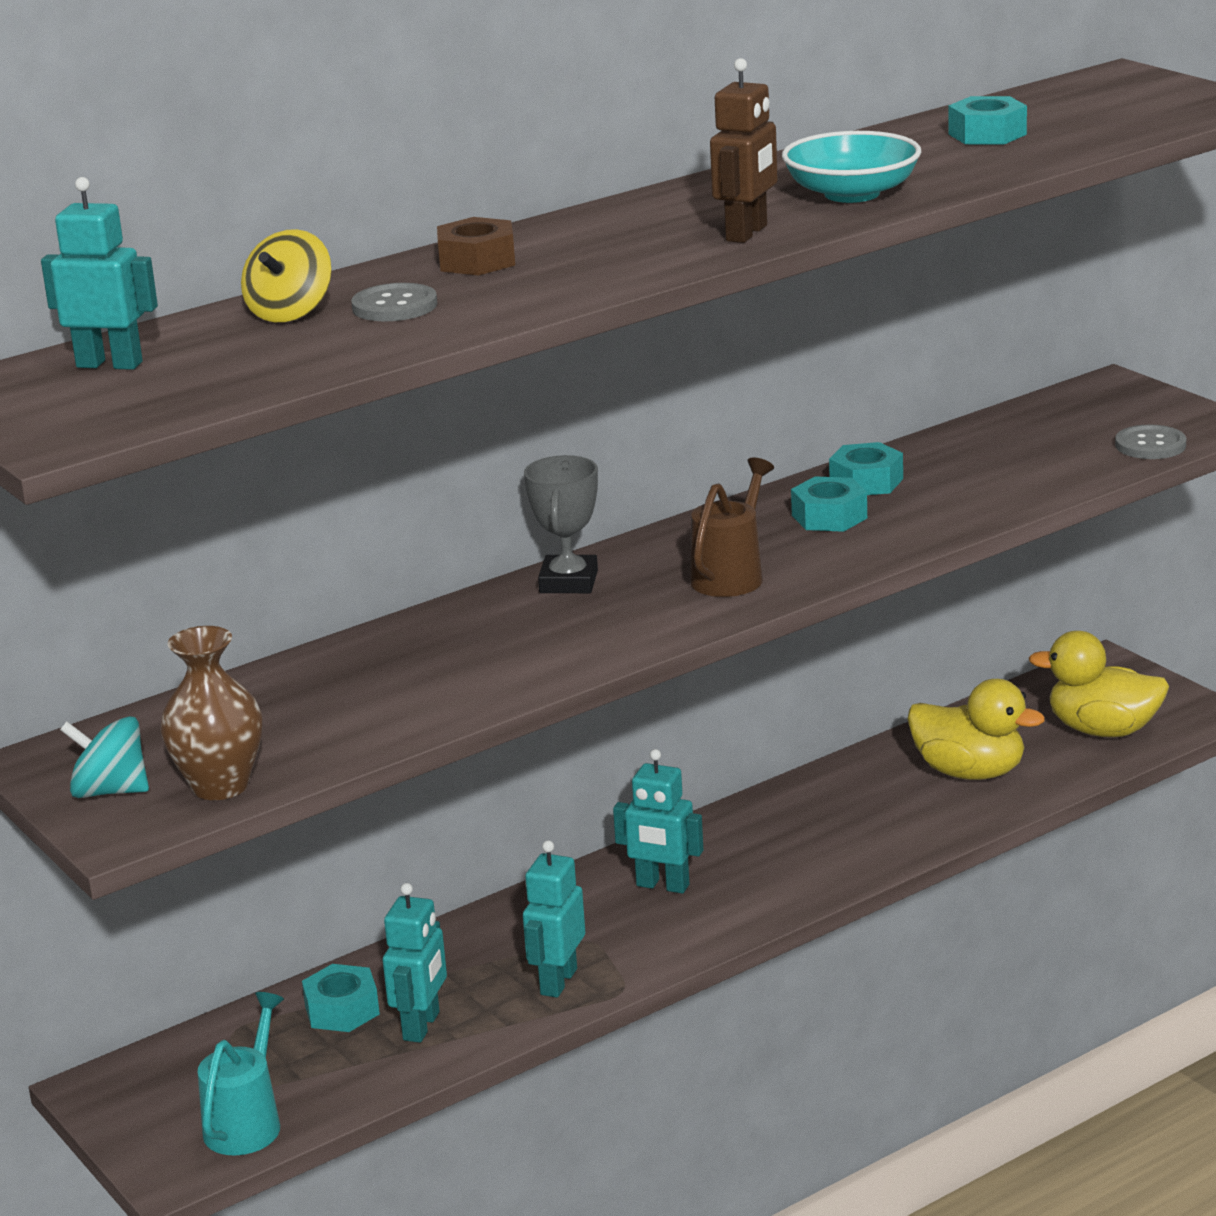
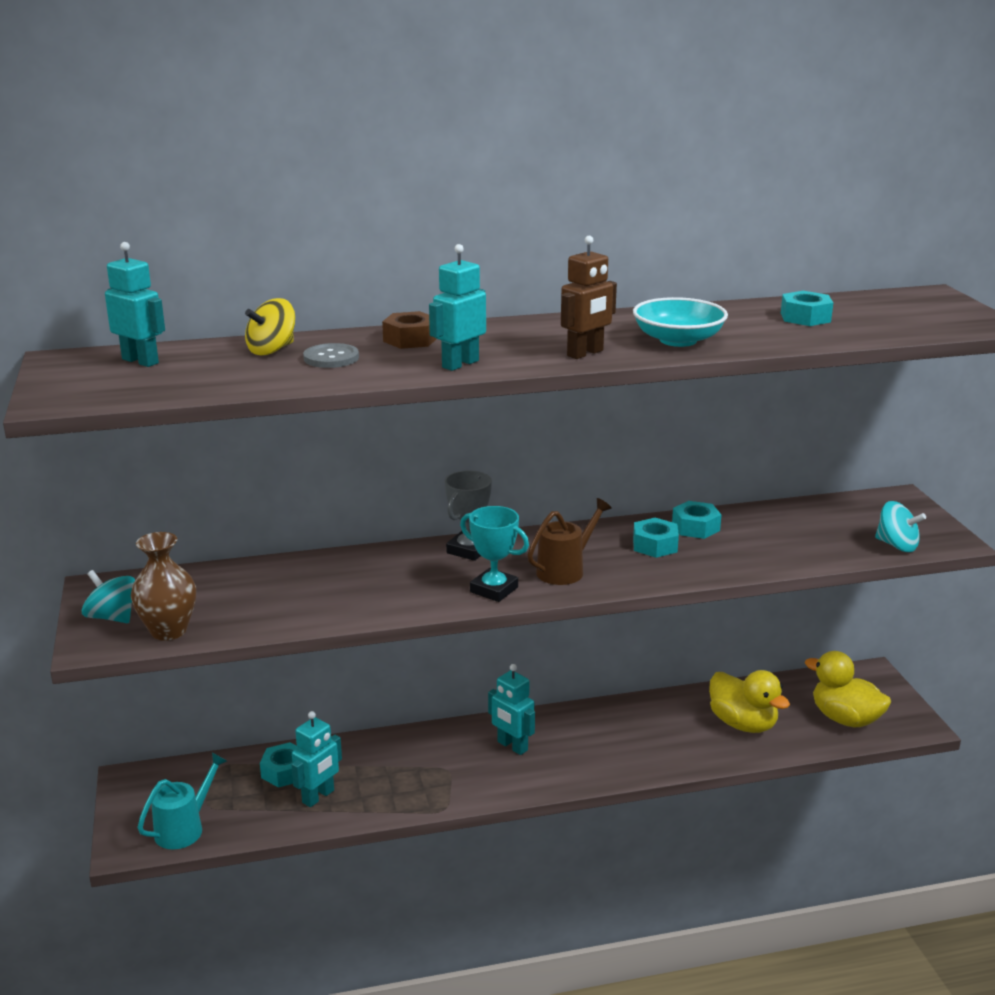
camera: 20 degrees right, 0 degrees up
turquoise robot [523,840,585,998] -> turquoise robot moved to [429,244,486,371]
grey button [1115,424,1186,459] -> turquoise spinning top [875,501,926,552]
none -> turquoise trophy [460,506,529,602]

